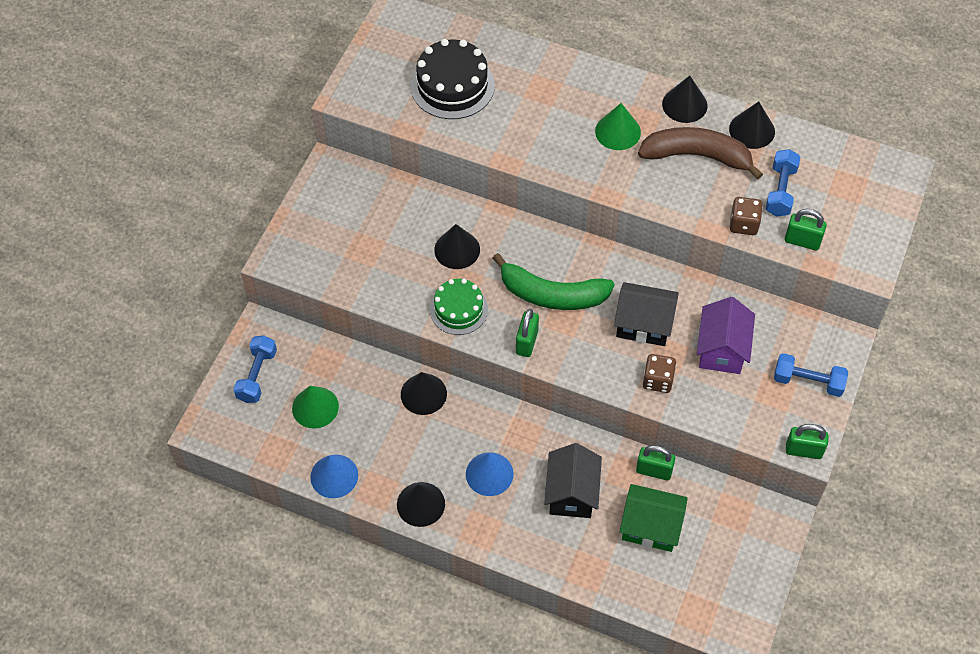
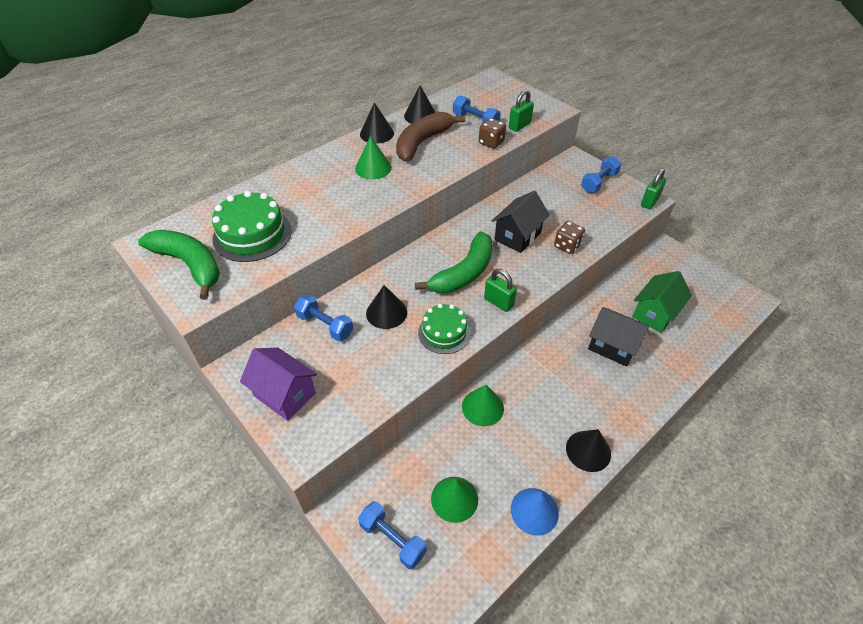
camera: 65 degrees left, 10 degrees down
black cone [401,372,447,415] -> green cone [462,385,504,426]
black cake [411,39,495,119] -> green cake [212,191,292,262]
blue cone [466,452,514,496] -> none
green padlock [636,445,675,481] -> none
purple house [697,297,755,374] -> purple house moved to [240,347,317,421]
none -> green banana [138,230,220,300]
none -> blue dumbbell [294,295,353,341]

